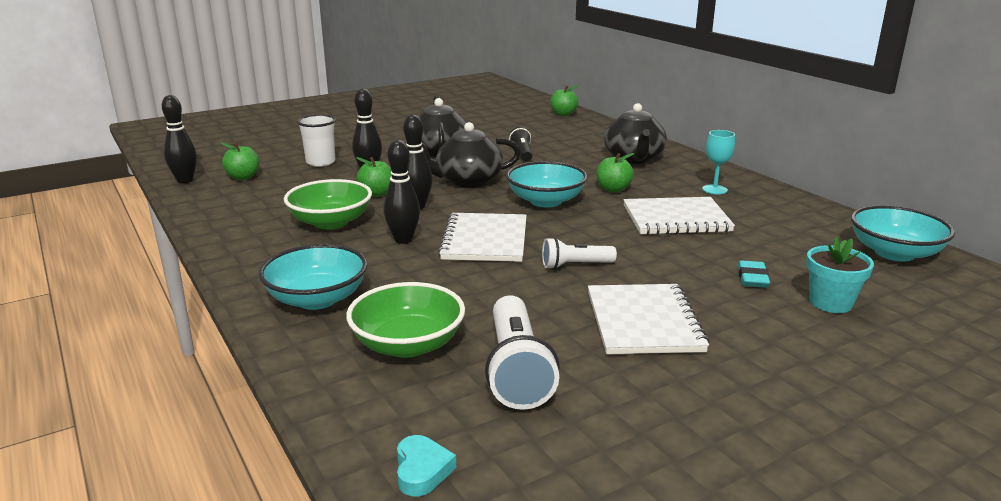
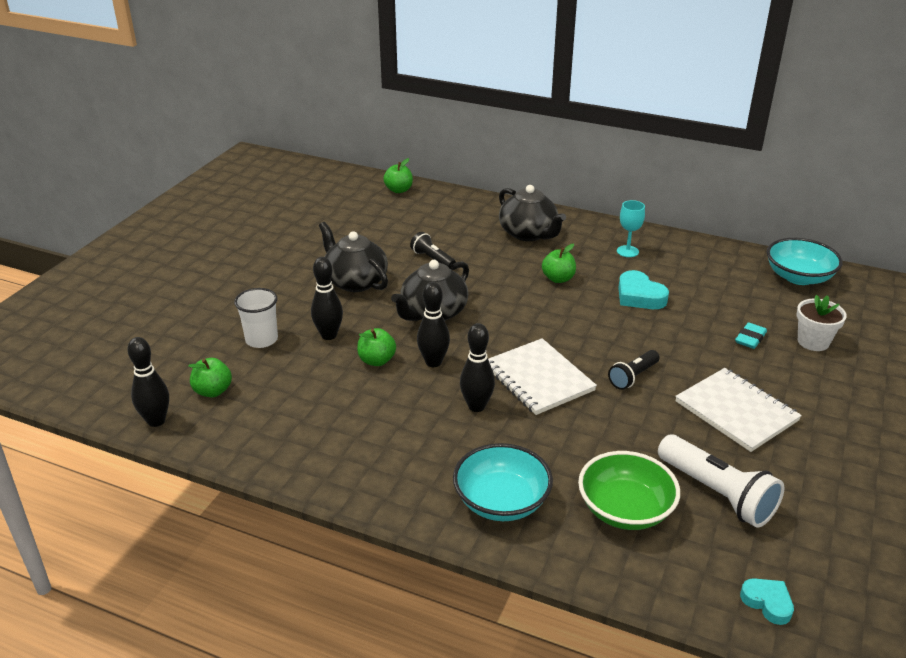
camera: 35 degrees left, 10 degrees up
green bowl [284,179,372,229] -> none
turquoise bowl [506,161,588,207] -> none
white flashlight [542,237,617,269] -> black flashlight [608,350,660,390]
white notebook [623,197,735,235] -> turquoise heart [618,270,669,309]
turquoise eraser [738,260,770,288] -> turquoise eraser turned 60 degrees clockwise [735,322,767,349]
turquoise flower pot [806,237,874,313] -> white flower pot [796,295,847,351]

